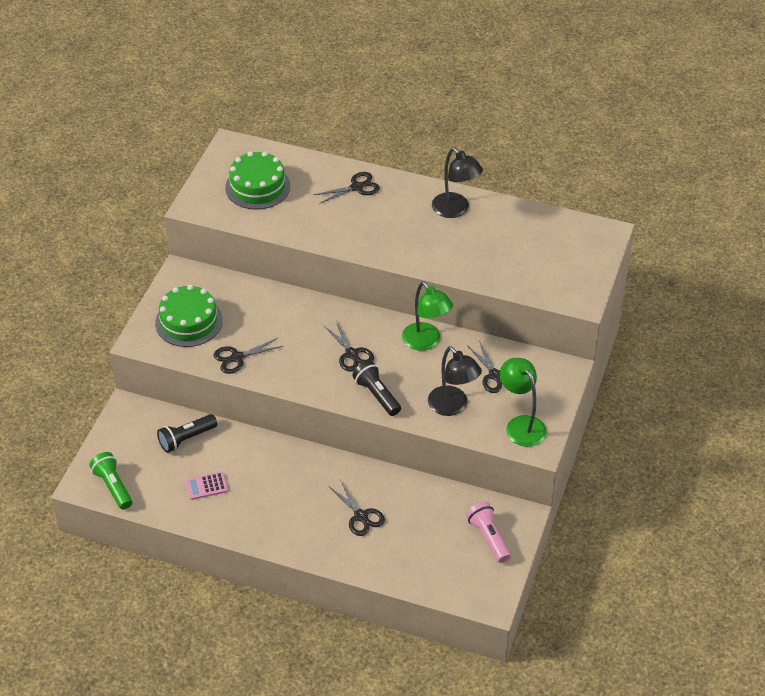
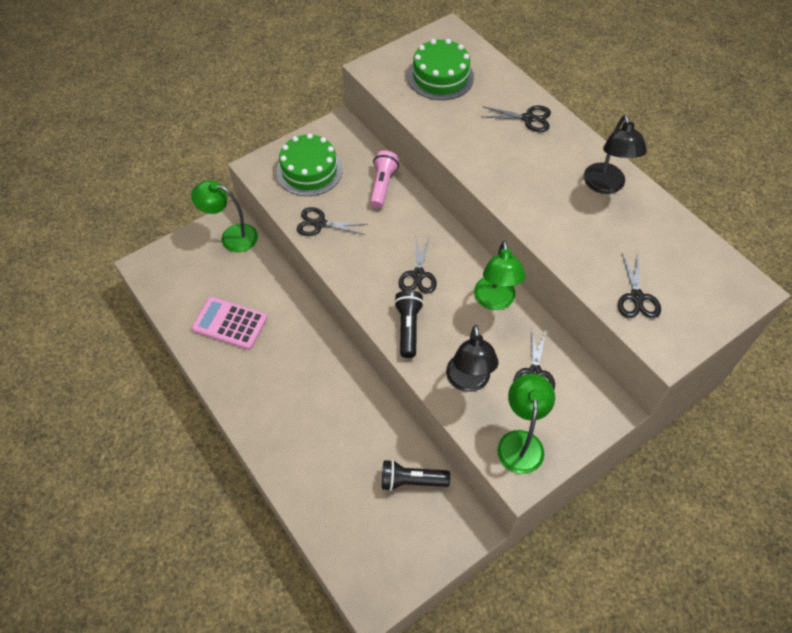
camera: 35 degrees right, 10 degrees up
green flashlight [89,452,132,509] -> none
black flashlight [157,414,217,453] -> black flashlight moved to [382,460,450,491]
pink calculator [186,472,228,500] -> pink calculator [191,297,267,350], size x1.72
black scissors [330,481,385,536] -> black scissors moved to [618,252,661,318]
pink flashlight [466,502,511,563] -> pink flashlight moved to [370,150,399,208]
none -> green lamp [191,180,258,252]

